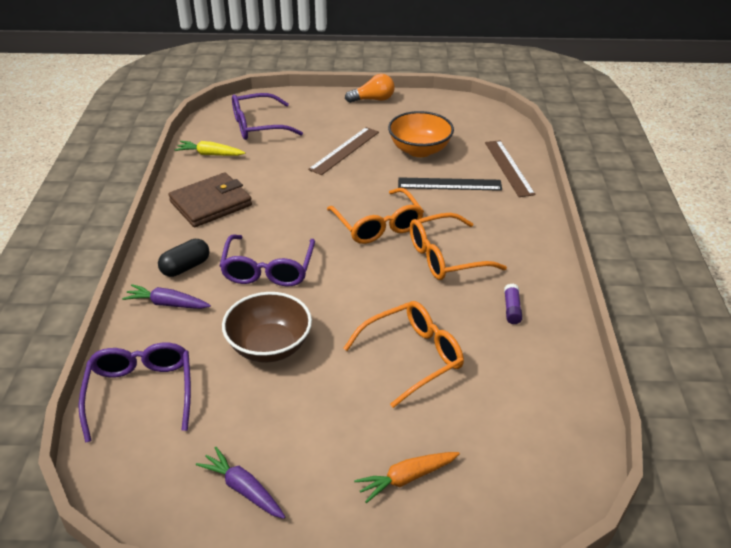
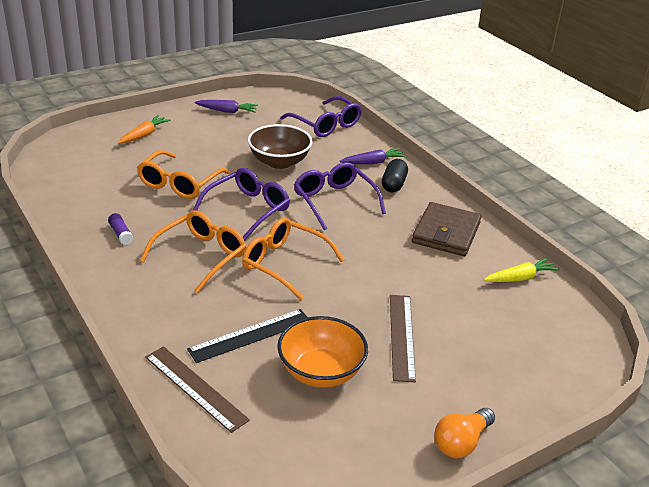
camera: 145 degrees right, 5 degrees down
purple glasses [232,93,303,140] -> purple glasses moved to [193,168,290,241]

